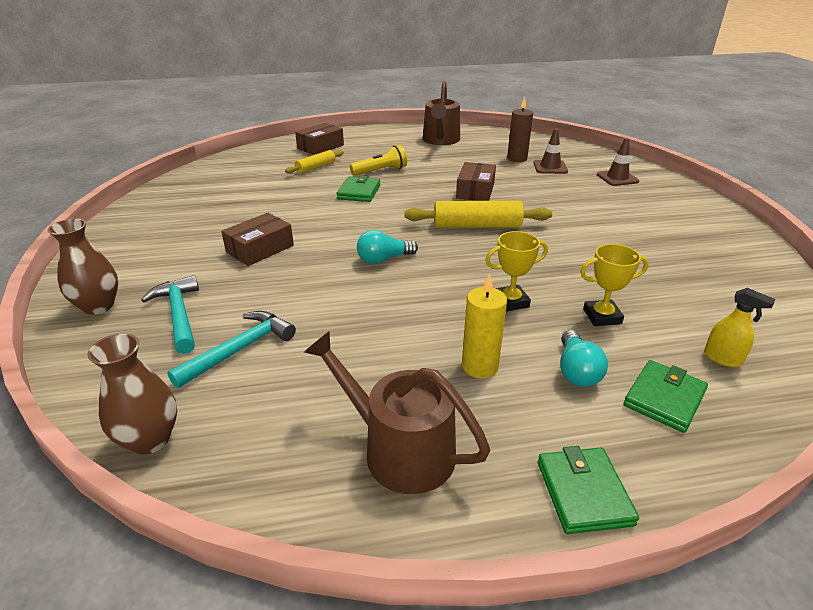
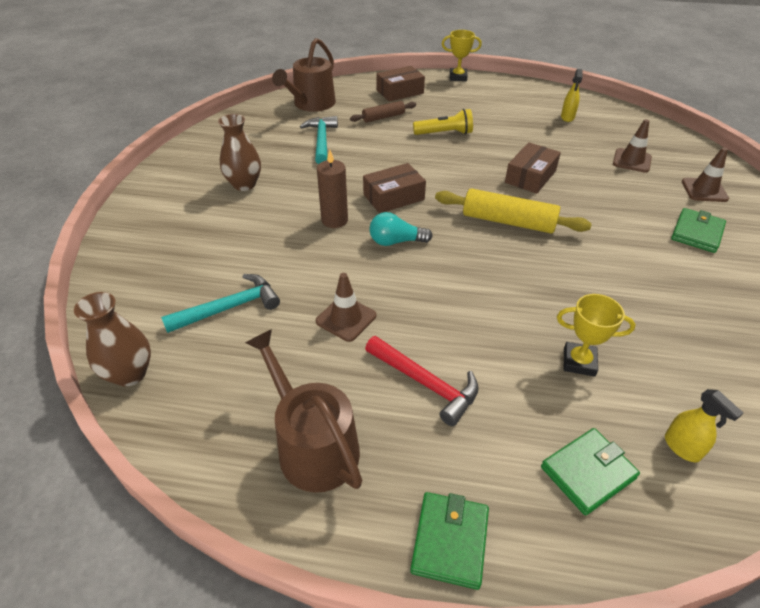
camera: 20 degrees right, 10 degrees up
brown vase [47,218,118,315] -> brown vase moved to [218,114,261,191]
turquoise hammer [141,275,199,354] -> turquoise hammer moved to [300,116,338,164]
brown box [221,213,294,266] -> brown box moved to [363,163,426,213]
yellow rolling pin [285,150,344,174] -> brown rolling pin [350,101,416,123]
green wallet [336,176,380,202] -> green wallet moved to [671,208,726,253]
brown watering can [423,81,460,145] -> brown watering can moved to [272,38,336,112]
yellow candle [462,273,507,378] -> red hammer [365,336,479,426]
yellow trophy [485,231,548,312] -> yellow trophy moved to [442,30,482,81]
brown candle [507,97,533,162] -> brown candle moved to [317,149,348,228]
turquoise light bulb [560,330,608,387] -> none
none -> brown traffic cone [316,273,376,342]
none -> yellow spray bottle [561,69,583,122]

